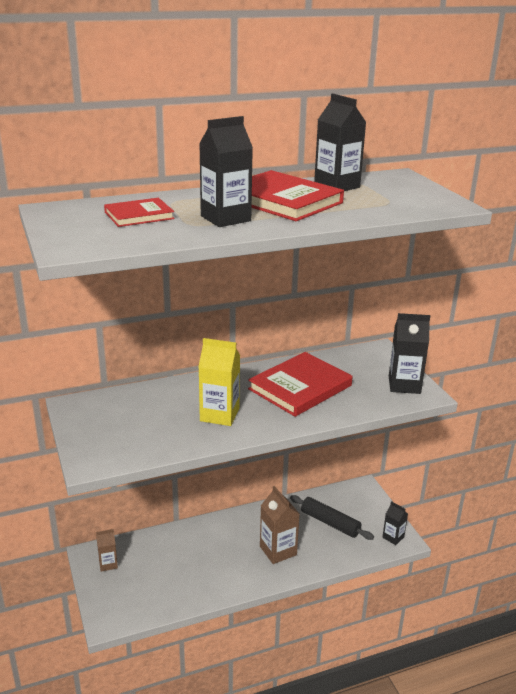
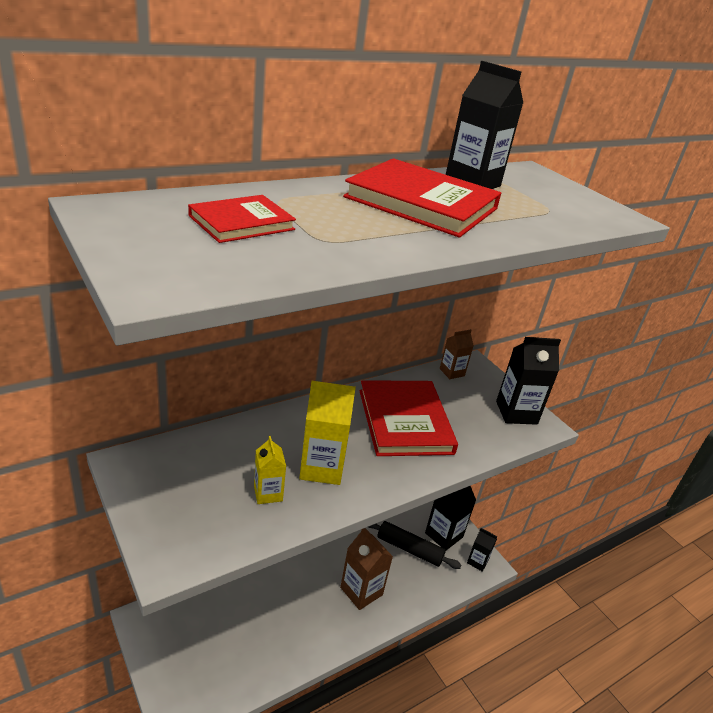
camera: 15 degrees left, 5 degrees up
brown carton [96,529,118,572] -> brown carton moved to [440,329,474,379]
black carton [199,116,253,227] -> black carton moved to [425,486,476,550]
red book [248,352,352,417] -> red book turned 45 degrees counterclockwise [359,380,458,456]
none -> yellow carton [254,436,286,504]

